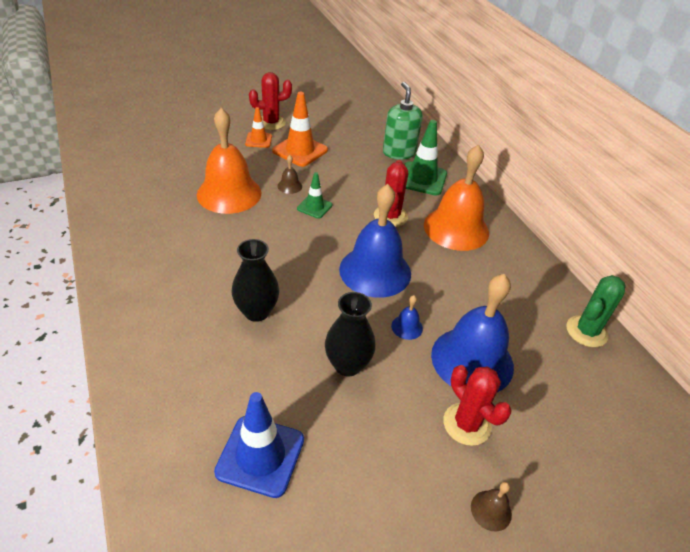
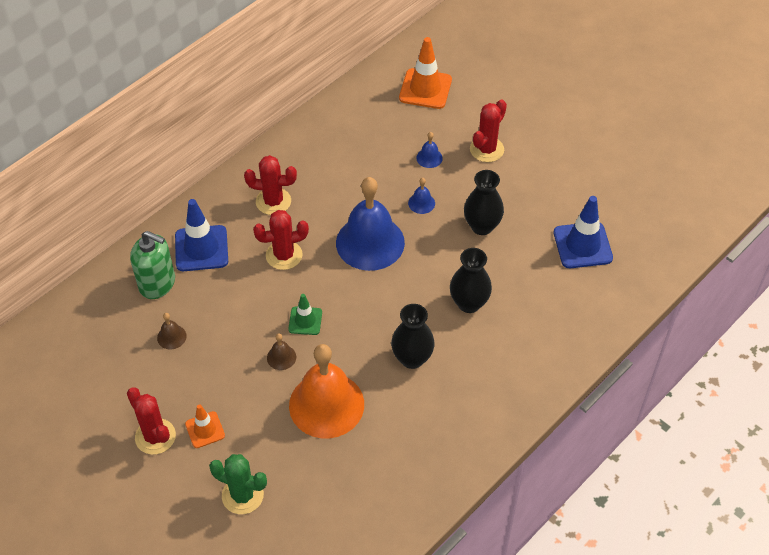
camera: 110 degrees left, 10 degrees up
orange traffic cone [272,92,328,167] -> orange traffic cone moved to [399,37,452,109]
green soap dispenser [383,82,423,160] -> green soap dispenser turned 120 degrees counterclockwise [130,231,175,299]
green traffic cone [405,120,447,196] -> blue traffic cone [175,199,228,271]
orange bell [424,144,489,251] -> red cactus [244,155,297,215]
blue bell [431,274,514,392] -> blue bell [416,132,443,168], size x0.40
brown bell [471,482,512,532] -> brown bell moved to [157,313,186,350]
green cactus [566,275,626,347] -> green cactus moved to [209,454,267,514]
none -> black vase [391,304,435,369]

